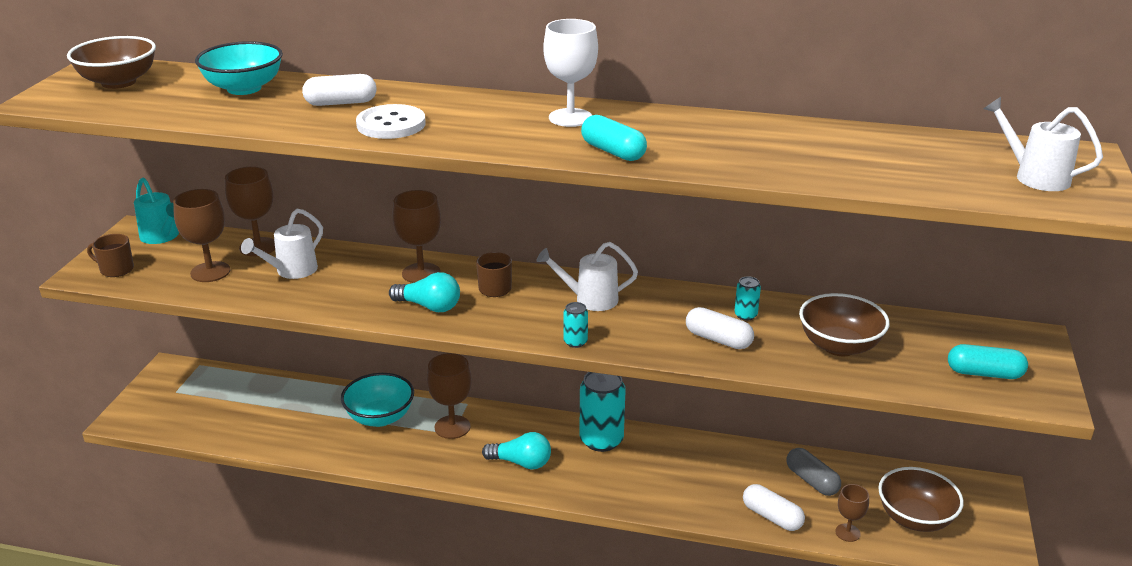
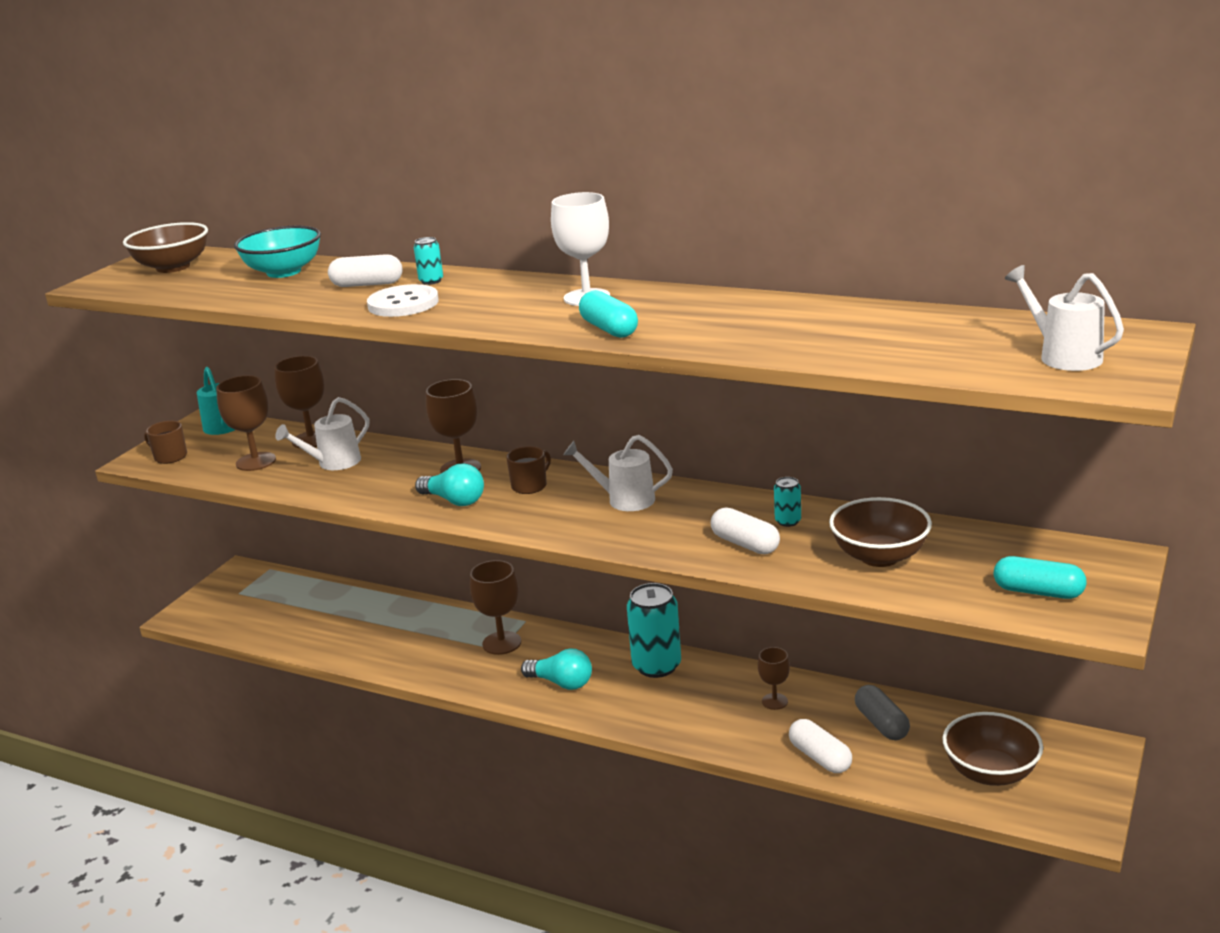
camera: 15 degrees right, 5 degrees down
turquoise bowl [341,373,414,427] -> none
turquoise can [563,302,588,348] -> turquoise can moved to [414,237,443,285]
brown goblet [835,484,869,542] -> brown goblet moved to [758,647,790,710]

